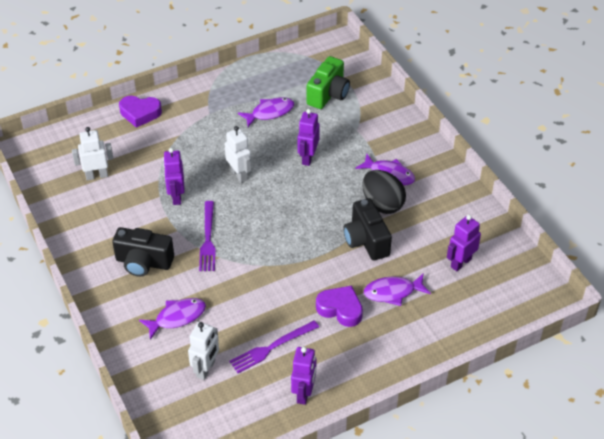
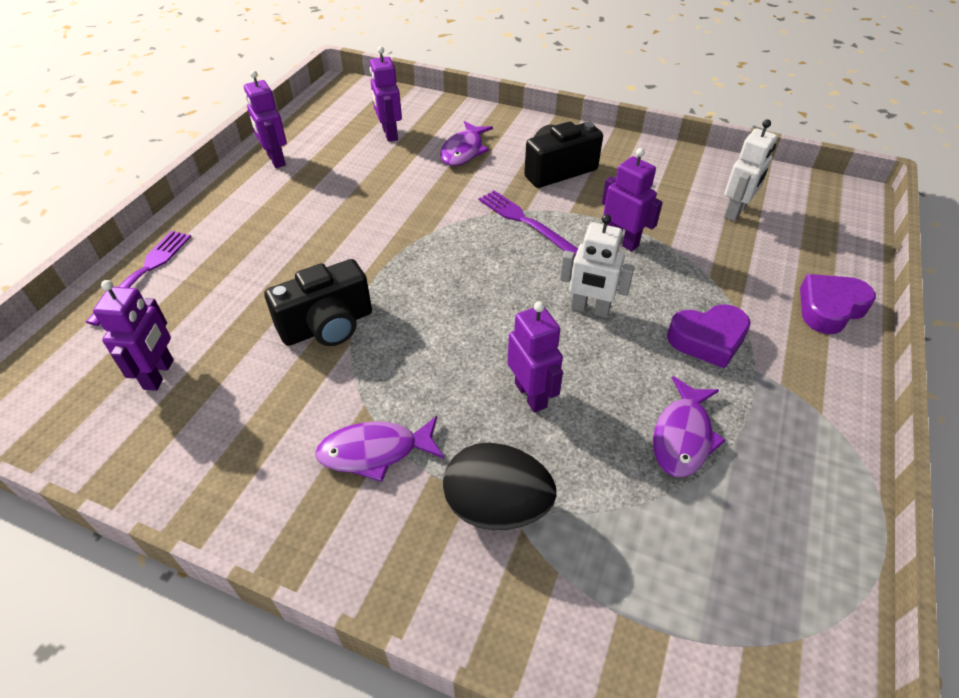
camera: 140 degrees right, 0 degrees up
white robot [188,322,219,380] -> purple robot [370,46,402,142]
purple fork [229,320,319,373] -> purple fork moved to [86,231,191,326]
green camera [307,56,350,109] -> none
purple heart [316,286,363,327] -> purple heart moved to [667,305,751,369]
black camera [343,198,392,261] -> black camera turned 120 degrees clockwise [264,259,372,346]
black egg [362,170,406,214] -> black egg moved to [443,443,556,530]
purple fish [364,274,431,306] -> none

